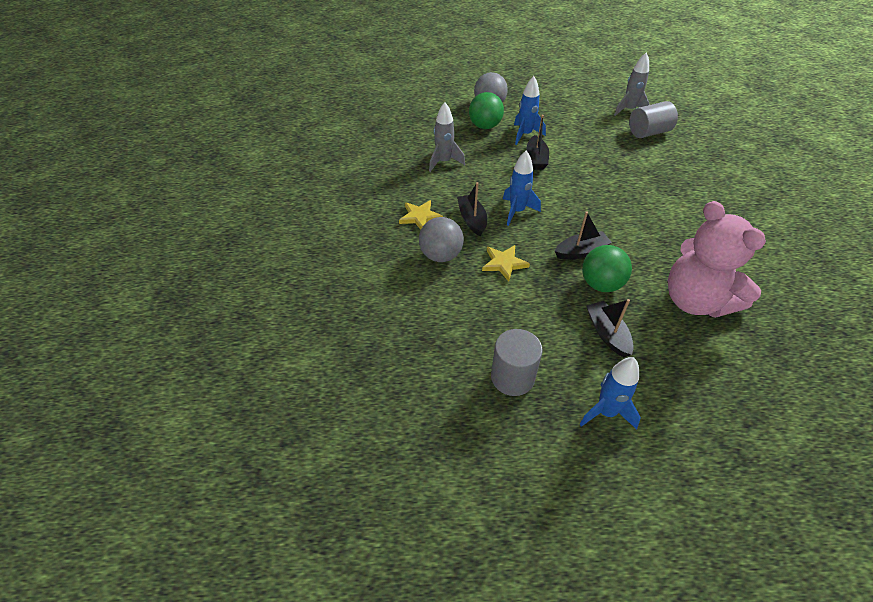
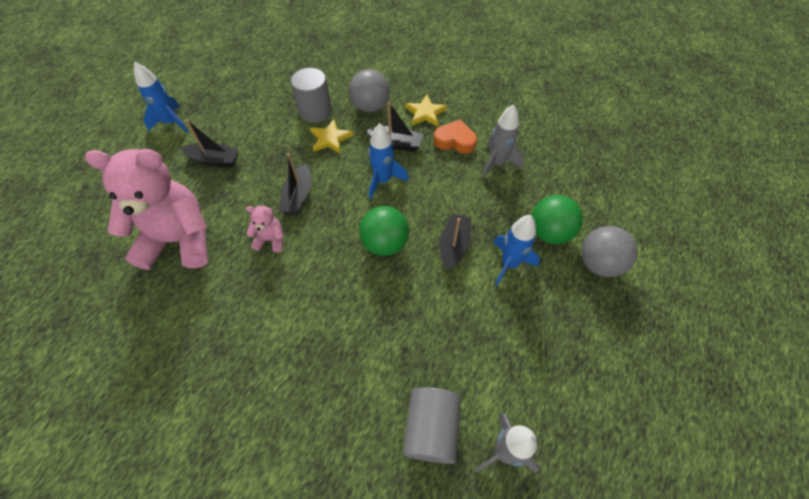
camera: 120 degrees right, 10 degrees up
grey cylinder [491,329,543,396] -> grey cylinder moved to [291,68,332,123]
black boat [527,115,549,170] -> black boat turned 75 degrees clockwise [440,213,471,271]
green ball [582,245,632,292] -> green ball moved to [359,206,409,256]
none -> pink teddy bear [246,206,284,253]
none -> orange heart [434,119,477,154]

